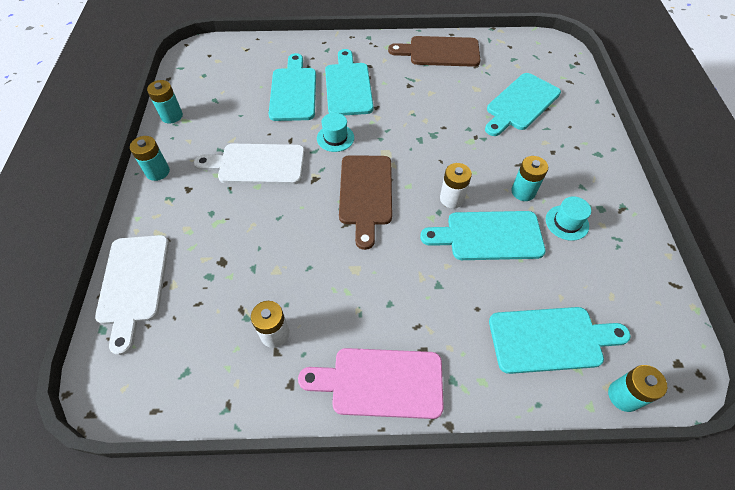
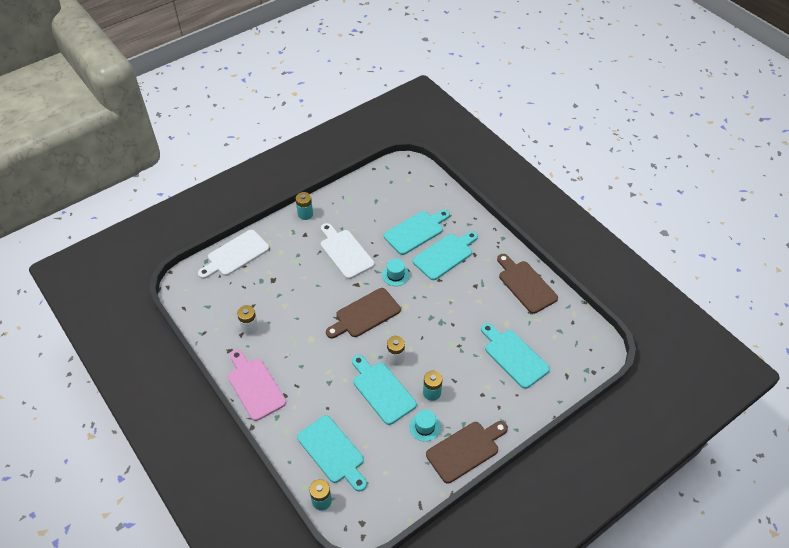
camera: 55 degrees right, 5 degrees down
turquoise battery [147,80,183,123] -> none
turquoise cutting board [485,73,561,136] -> turquoise cutting board turned 45 degrees clockwise [481,323,550,389]
none -> brown cutting board [426,421,508,483]

